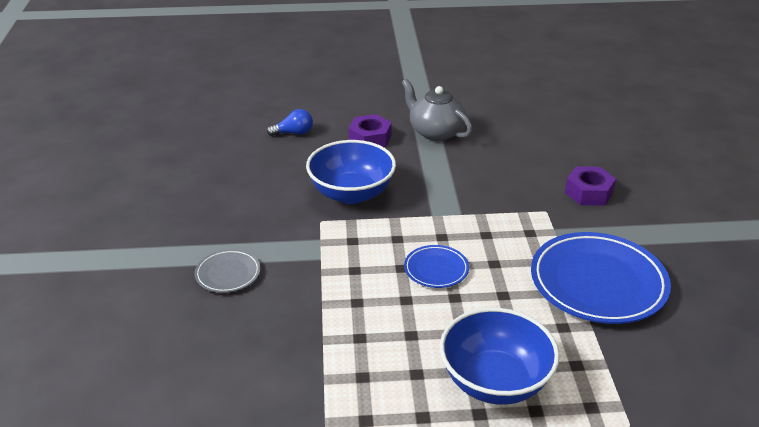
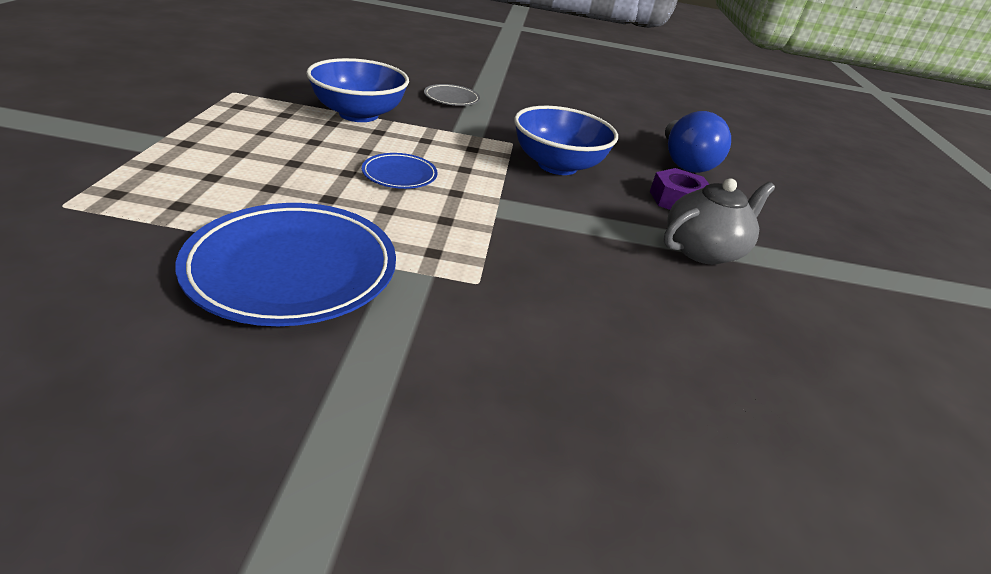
camera: 95 degrees right, 0 degrees up
blue light bulb [267,109,313,136] -> blue light bulb [665,111,731,173], size x1.91
blue bowl [440,308,559,405] -> blue bowl moved to [306,58,409,122]
purple nut [565,166,616,206] -> none

